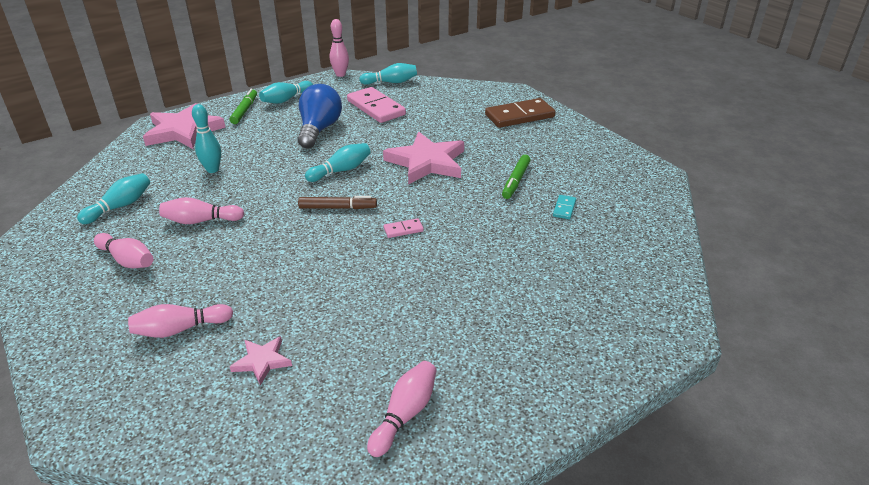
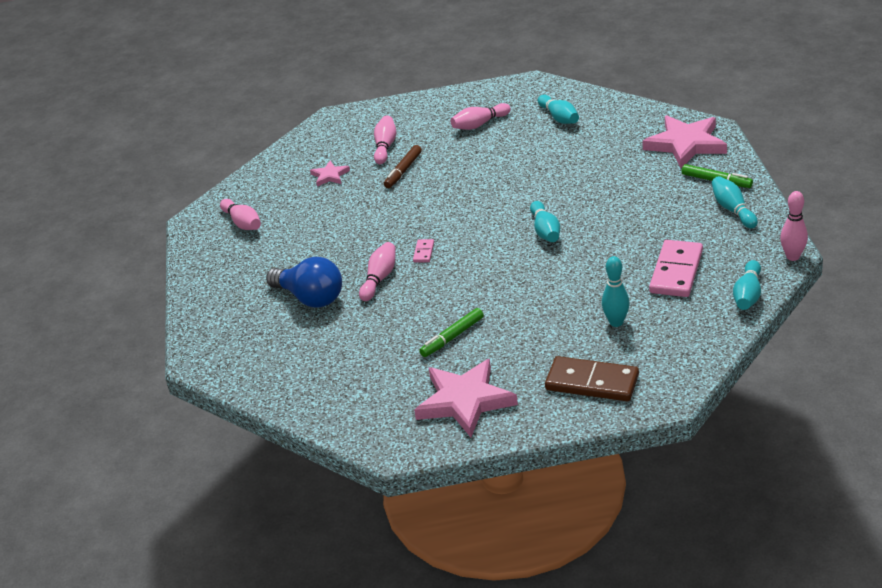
camera: 120 degrees right, 0 degrees up
pink bowling pin [159,197,244,224] -> pink bowling pin moved to [359,242,396,301]
turquoise bowling pin [192,104,221,173] -> turquoise bowling pin moved to [602,256,630,327]
blue light bulb [298,84,342,148] -> blue light bulb moved to [266,257,342,308]
brown marker [298,196,377,209] -> brown marker moved to [384,145,422,188]
pink domino [347,87,406,123] -> pink domino turned 60 degrees counterclockwise [649,240,703,297]
pink star [383,132,464,184] -> pink star moved to [414,359,518,437]
brown domino [485,98,556,128] -> brown domino turned 75 degrees counterclockwise [545,356,639,401]
green marker [502,155,531,199] -> green marker turned 90 degrees counterclockwise [419,308,484,357]
turquoise domino [553,195,576,220] -> none

